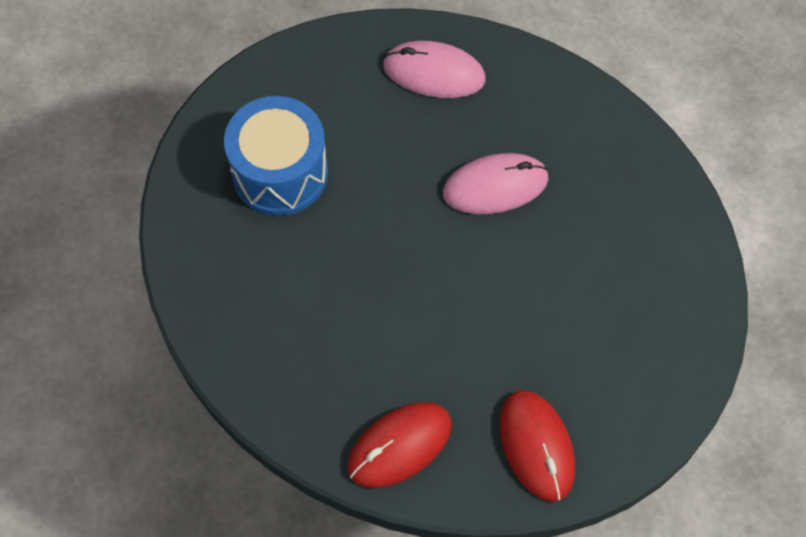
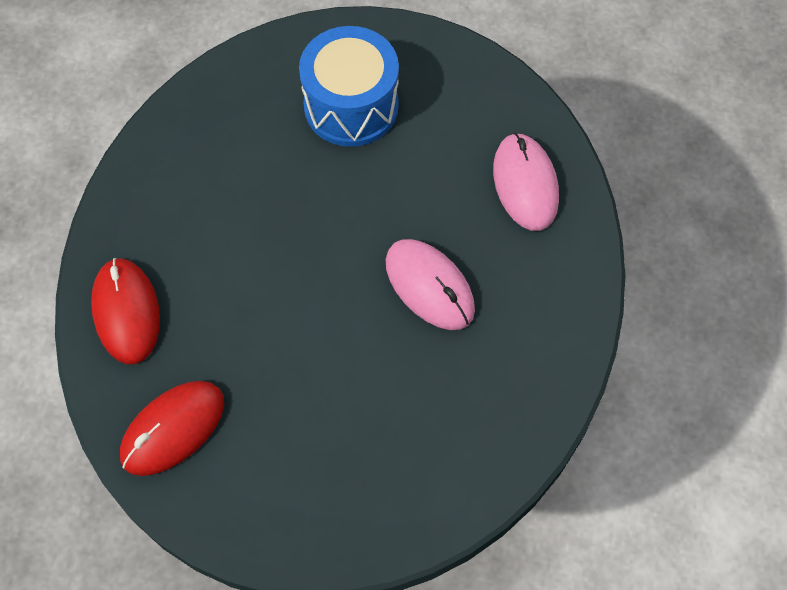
camera: 65 degrees right, 0 degrees up
red mouse [347,402,452,488] -> red mouse turned 45 degrees clockwise [91,258,160,364]

